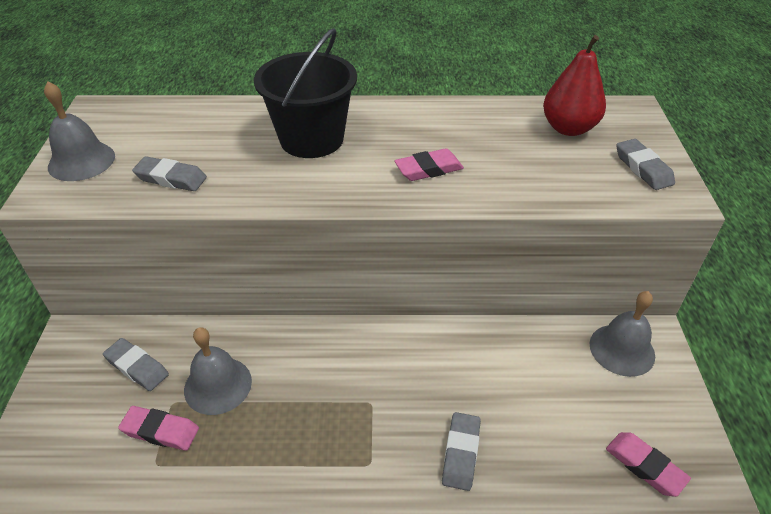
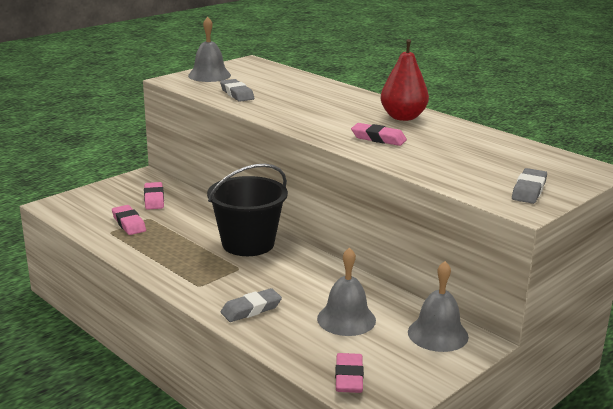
camera: 45 degrees right, 20 degrees down
grey eraser [103,338,169,391] -> pink eraser [144,182,164,210]
grey bell [184,327,252,415] -> grey bell moved to [317,247,376,336]
black bucket [254,28,357,158] -> black bucket moved to [207,164,288,256]
red pear [543,35,606,136] -> red pear moved to [381,39,429,121]

